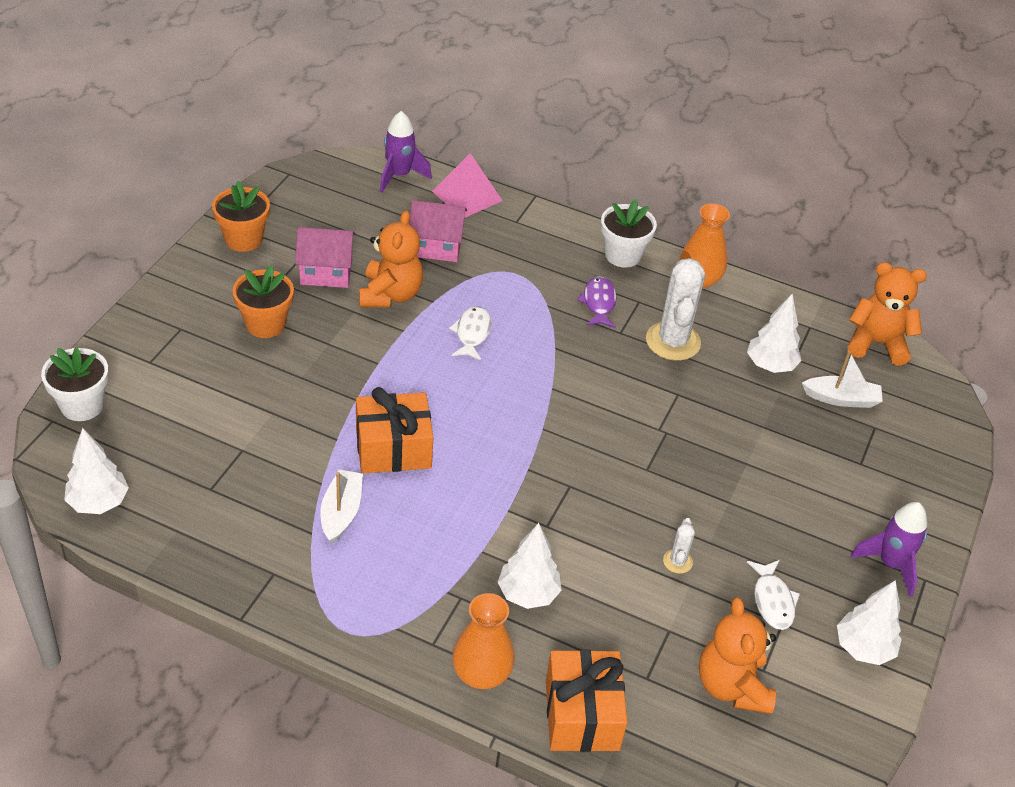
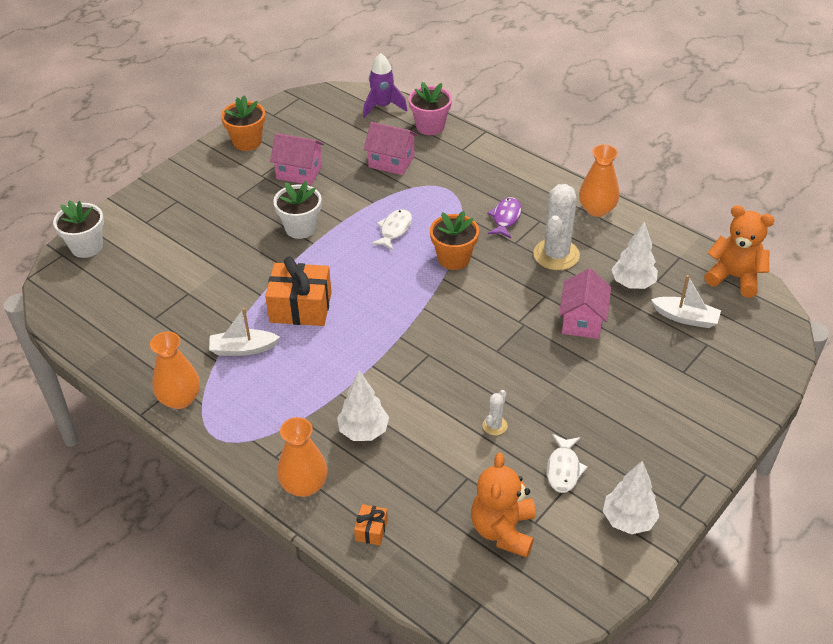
camera: 20 degrees right, 0 degrees up
white tree [64,428,129,514] -> none
orange flower pot [233,265,294,338] -> orange flower pot moved to [430,211,479,270]
white boat [320,469,363,544] -> white boat turned 120 degrees counterclockwise [209,308,280,356]
orange teddy bear [359,210,423,307] -> none
pink pyramid [432,153,503,218] -> pink flower pot [409,82,452,135]
orange gift [546,649,627,752] -> orange gift [354,504,388,545], size x0.46
white flower pot [601,199,657,268] -> white flower pot moved to [273,181,322,239]
purple rocket [851,502,927,597] -> none
none -> orange vase [150,332,200,409]
none -> pink house [559,268,611,339]

